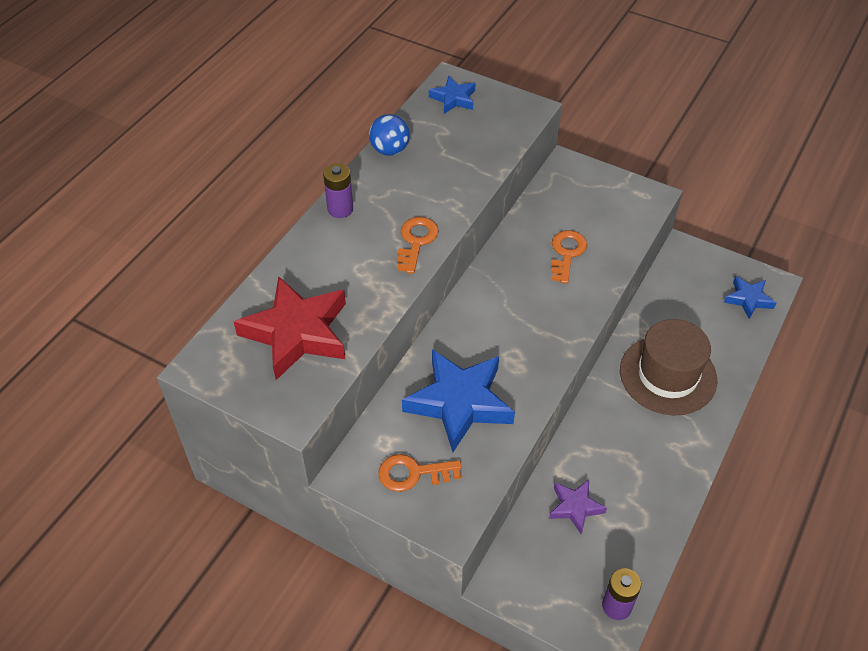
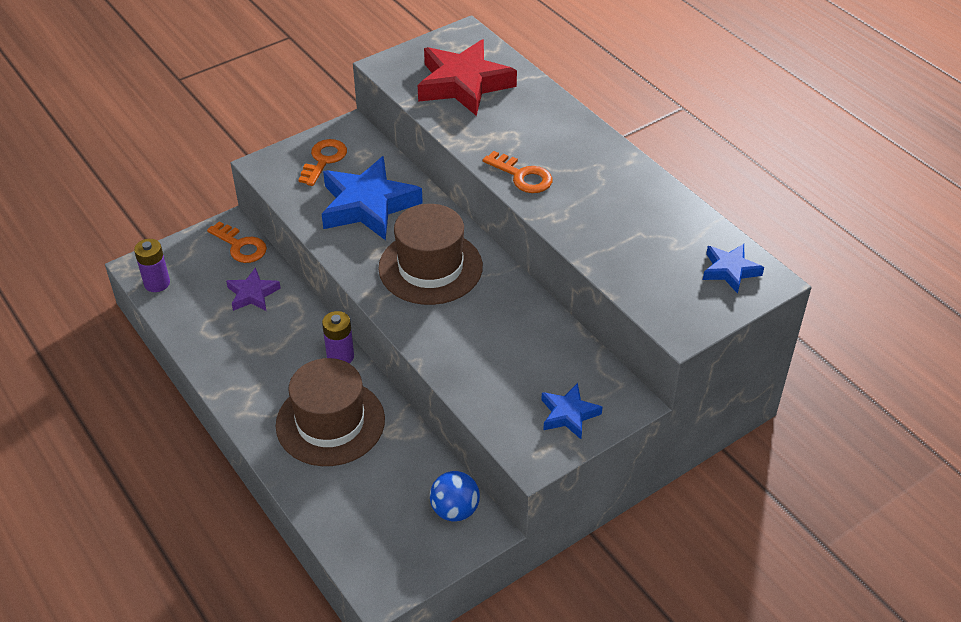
camera: 115 degrees right, 5 degrees down
purple battery [323,163,353,218] -> purple battery moved to [322,311,354,364]
blue ball [369,114,410,156] -> blue ball moved to [430,471,480,522]
orange key [551,230,587,284] -> orange key moved to [207,221,267,263]
blue star [724,276,776,319] -> blue star moved to [541,383,603,439]
none -> brown hat [378,204,483,305]

